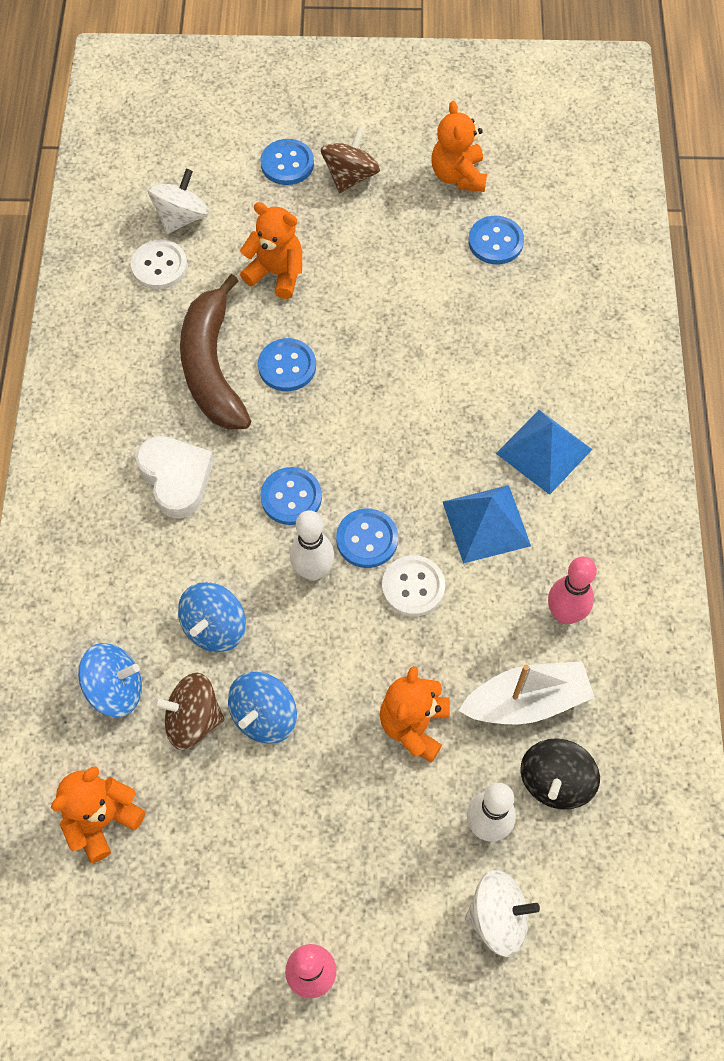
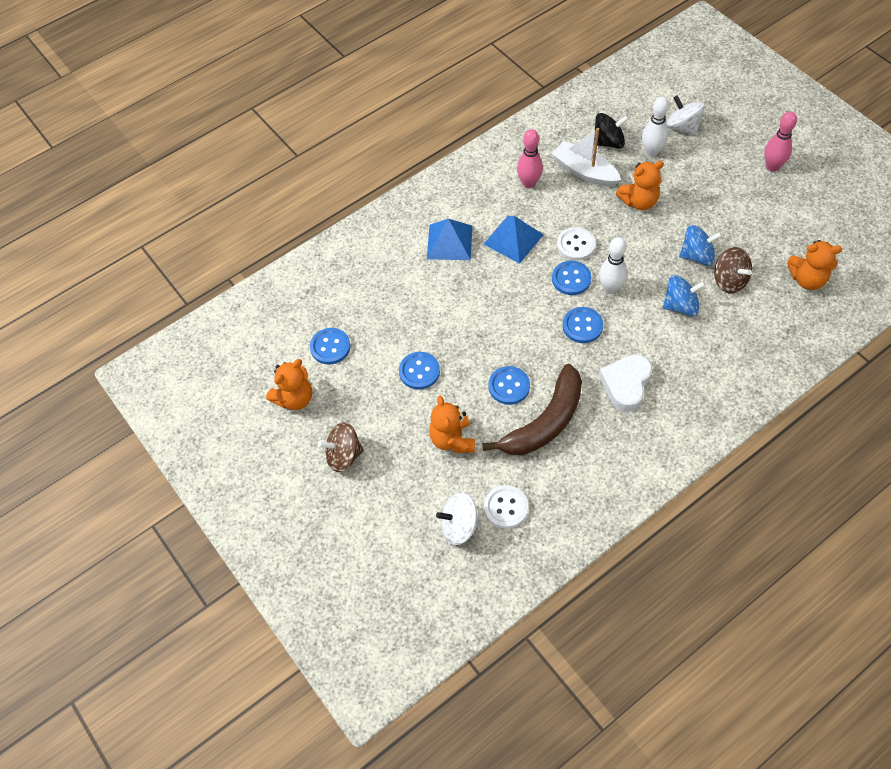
camera: 125 degrees left, 5 degrees down
blue spinning top [78,643,142,717] -> none
blue button [260,139,314,185] -> blue button moved to [399,352,440,390]

